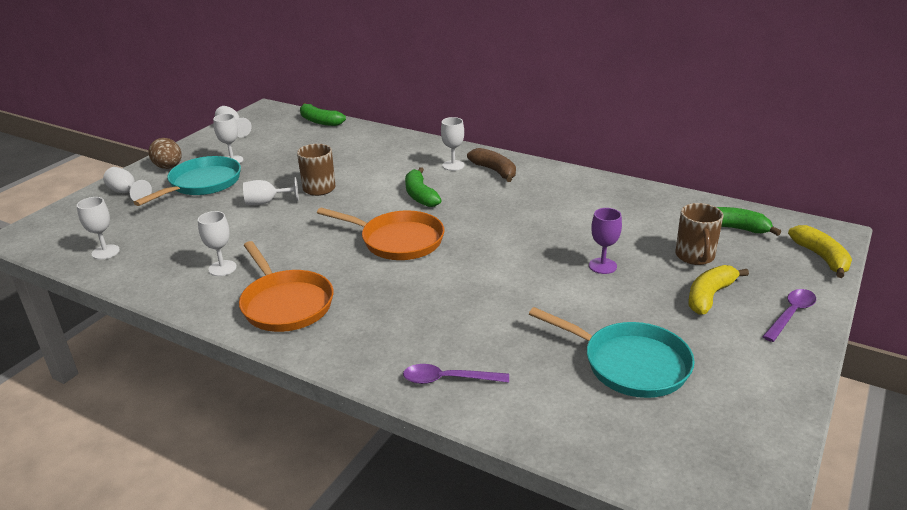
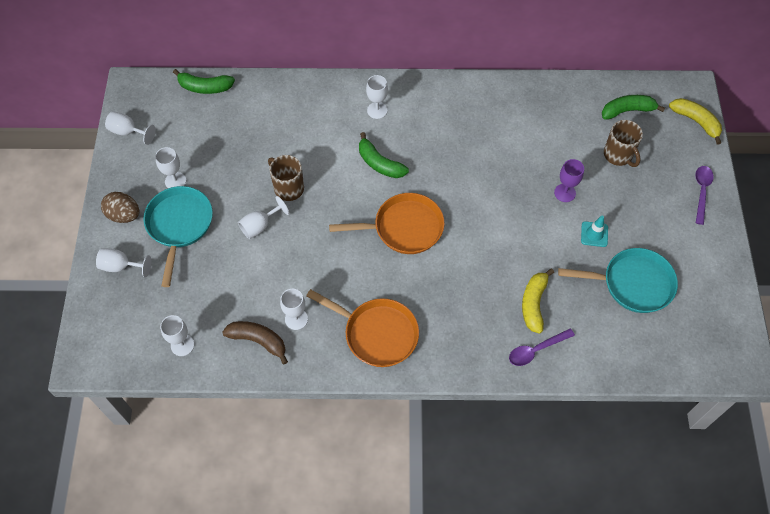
camera: 30 degrees left, 30 degrees up
brown banana [467,148,516,182] -> brown banana moved to [222,321,288,364]
yellow banana [688,265,749,315] -> yellow banana moved to [522,269,554,334]
none -> turquoise traffic cone [581,216,608,247]

